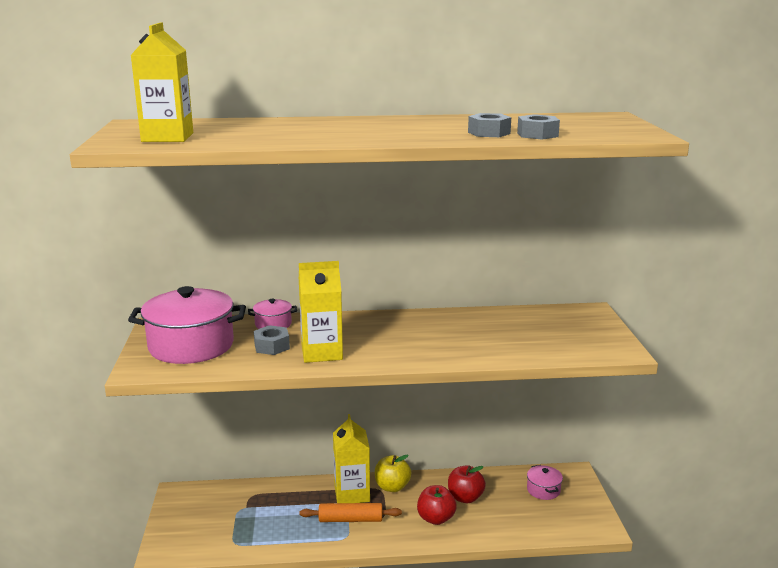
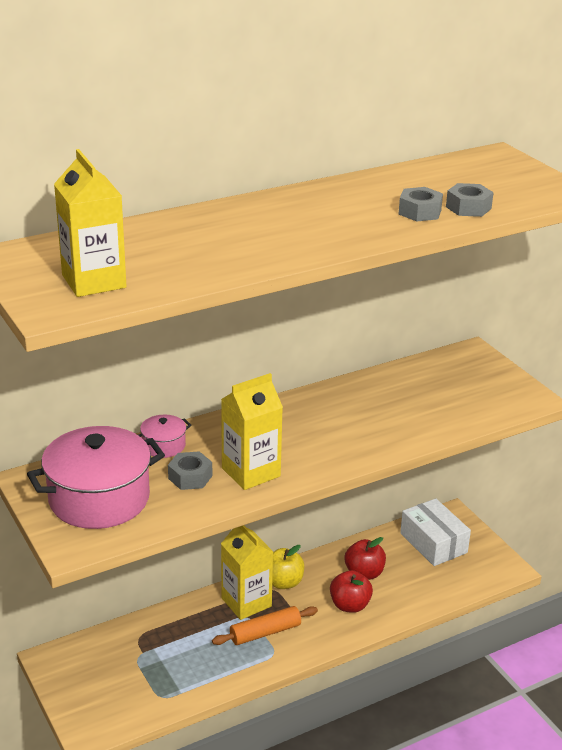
camera: 25 degrees left, 10 degrees up
pink pot [527,465,563,500] -> white box [400,498,471,566]

